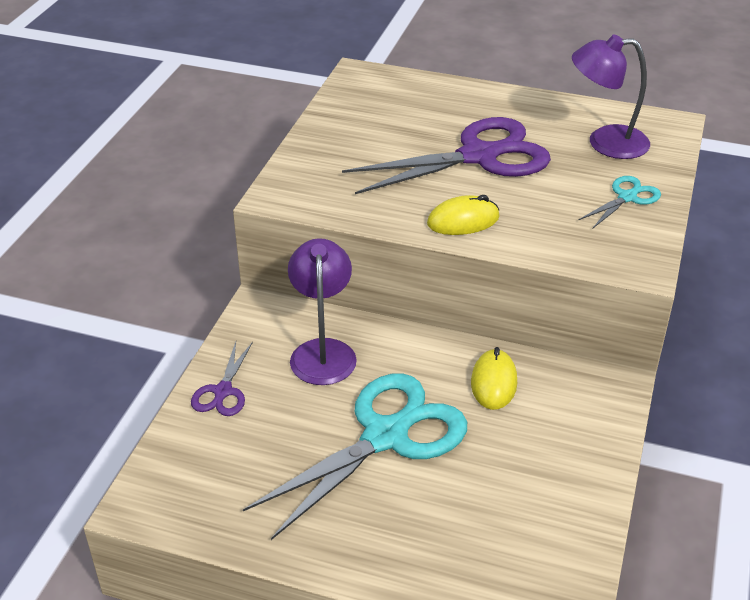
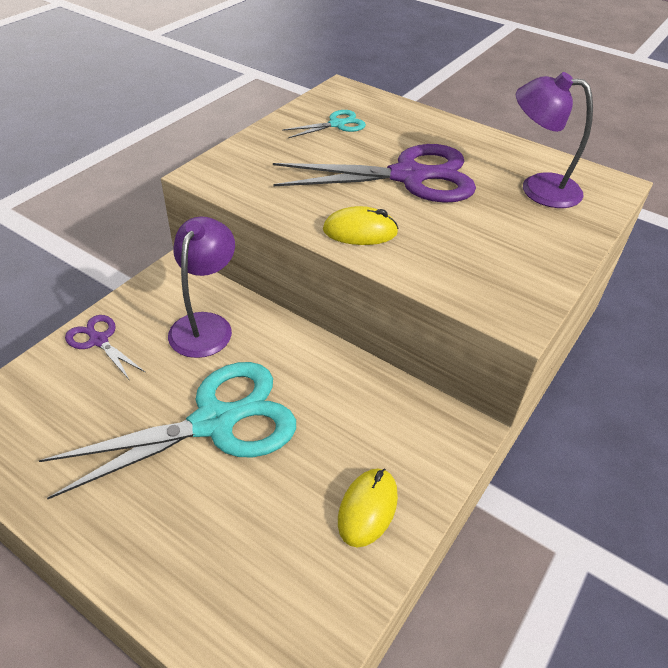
camera: 15 degrees right, 5 degrees up
purple scissors [191,342,253,416] -> purple scissors turned 105 degrees clockwise [65,315,146,381]
yellow mouse [471,347,517,410] -> yellow mouse moved to [338,469,398,547]
turquoise scissors [579,176,661,229] -> turquoise scissors moved to [282,110,366,138]

